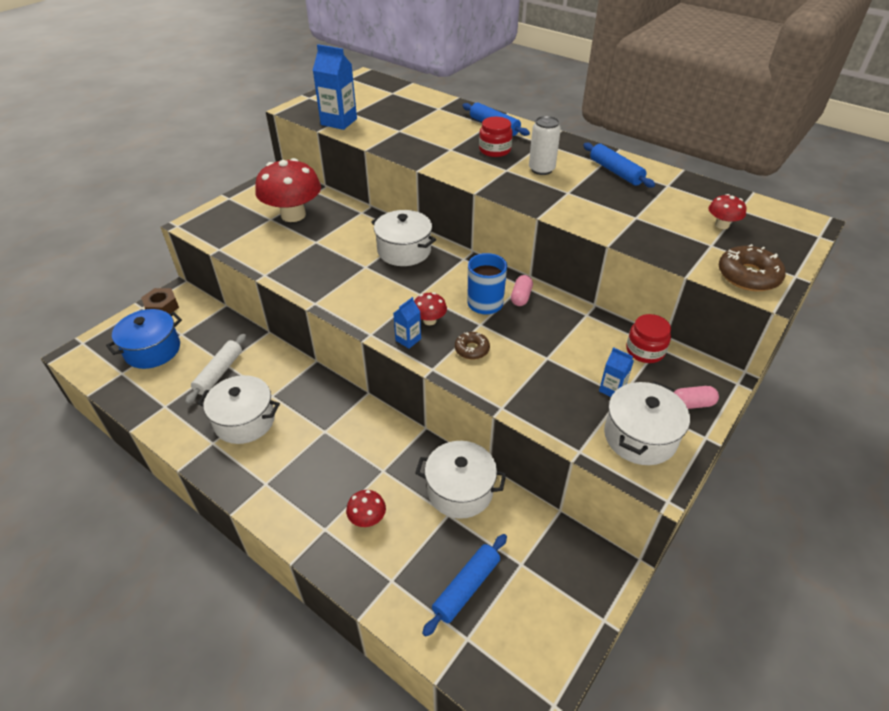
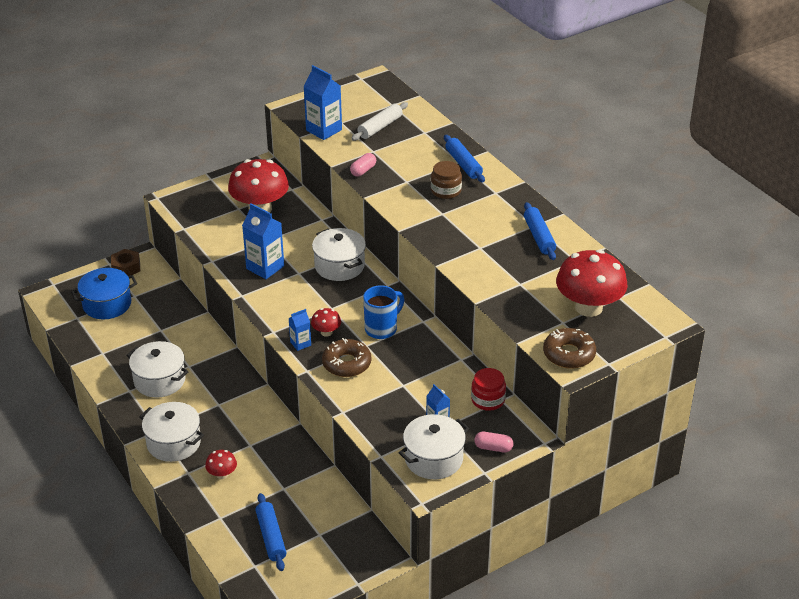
camera: 20 degrees right, 5 degrees down
white rolling pin [185,334,246,404] -> white rolling pin moved to [351,102,408,141]
white pot [415,441,506,519] -> white pot moved to [139,402,204,462]
blue rolling pin [422,534,507,637] -> blue rolling pin turned 75 degrees counterclockwise [255,493,287,571]
brown donut [455,332,490,359] -> brown donut [322,338,371,377], size x1.64
red jar [479,117,513,157] -> brown jar [431,161,462,199]
pink capsule [511,275,533,306] -> pink capsule moved to [350,153,376,177]
white can [529,116,561,175] -> none
red mushroom [708,194,746,229] -> red mushroom [556,249,628,317], size x2.21
none -> blue carton [242,204,284,279]

